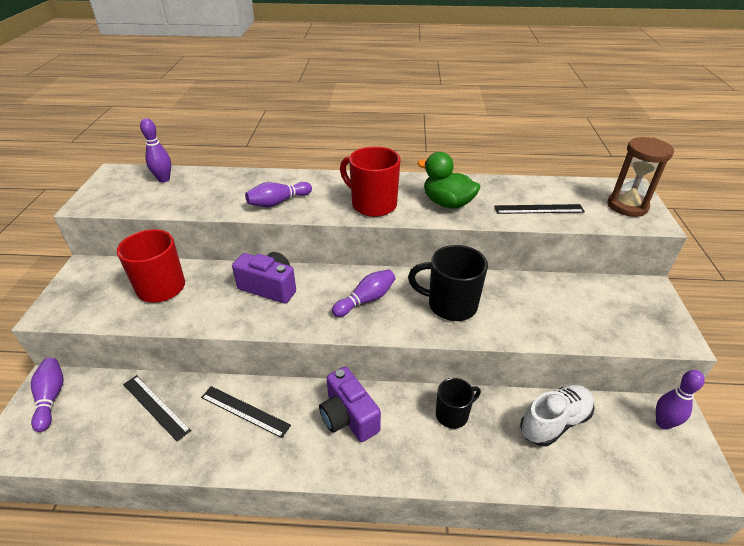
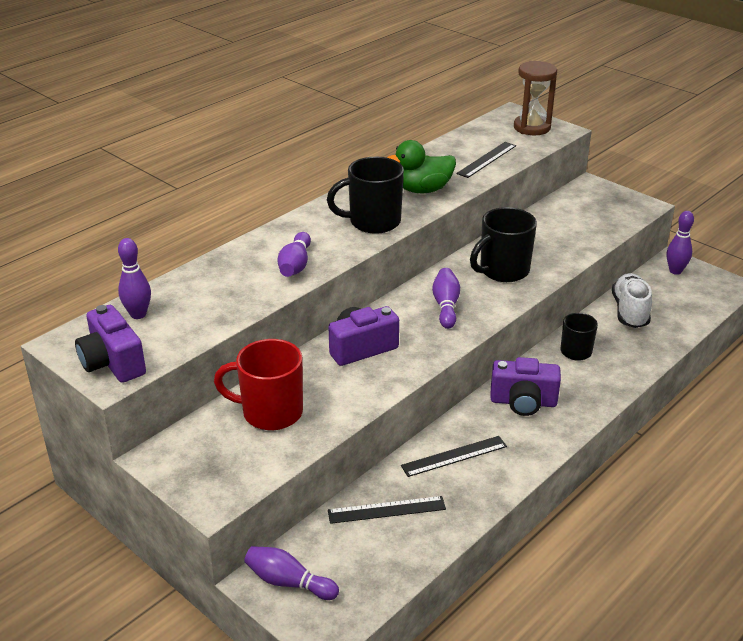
camera: 50 degrees left, 5 degrees down
red mug [340,146,401,217] -> black mug [327,157,404,234]
none -> purple camera [75,305,146,383]

